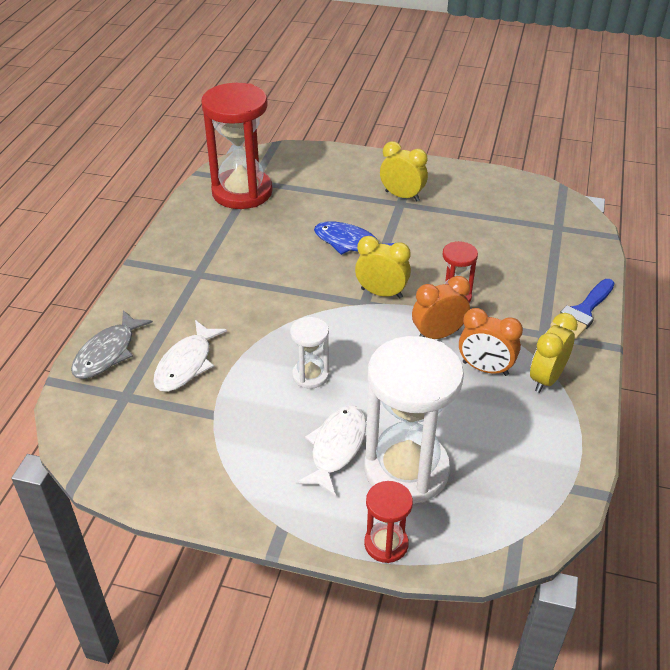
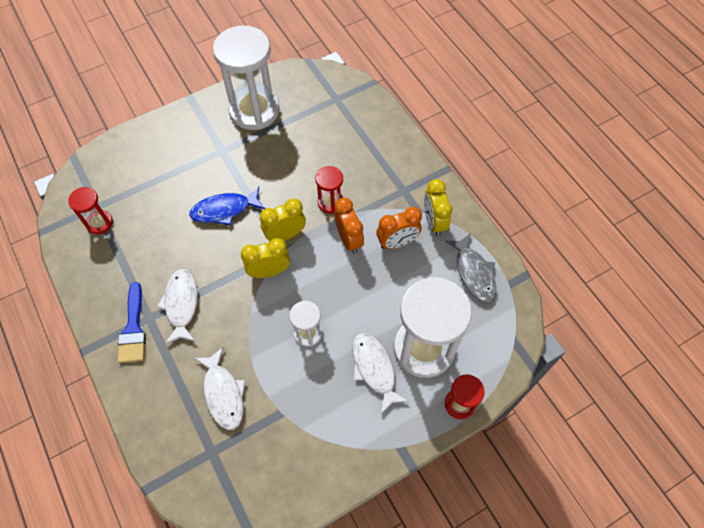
camera: 45 degrees left, 20 degrees up
grey fish [71,310,153,379] -> grey fish moved to [445,233,496,303]
red hourglass [201,83,273,209] -> red hourglass [68,187,113,235], size x0.48
yellow clock [380,141,428,202] -> yellow clock moved to [241,238,290,278]
orange clock [412,276,470,339] -> orange clock turned 135 degrees clockwise [334,198,364,254]
blue brush [550,279,615,339] -> blue brush moved to [118,282,146,363]
none -> white fish [157,269,198,344]
none -> white hourglass [213,25,280,130]

